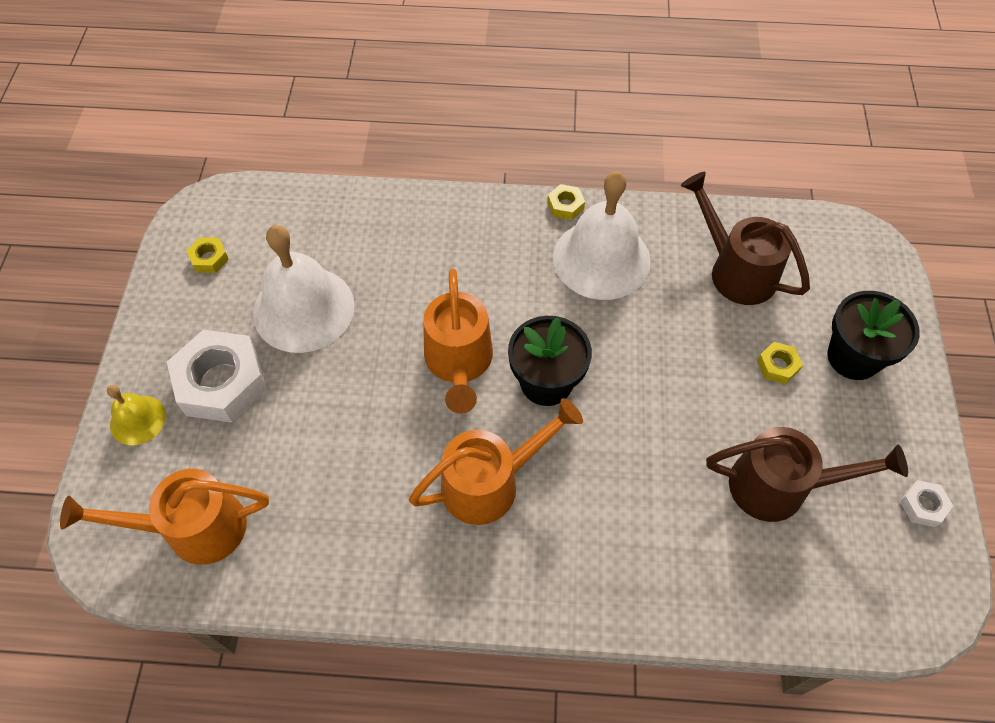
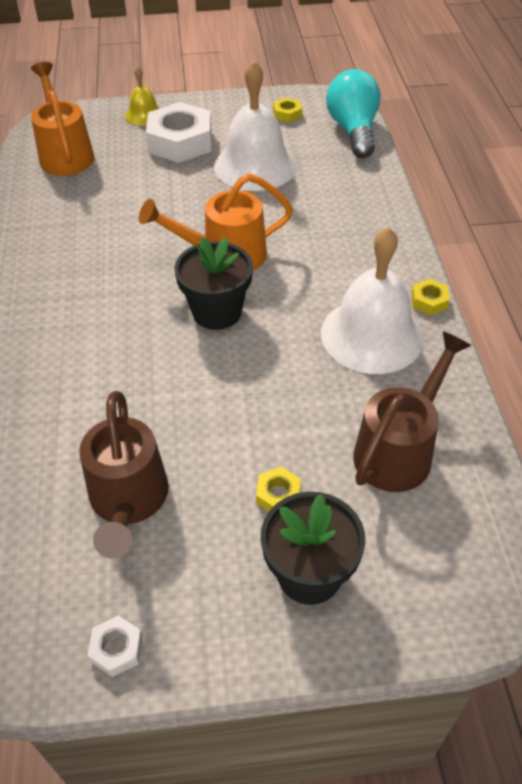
camera: 80 degrees right, 10 degrees down
orange watering can [409,398,583,525] -> none
none -> turquoise light bulb [326,69,381,158]

